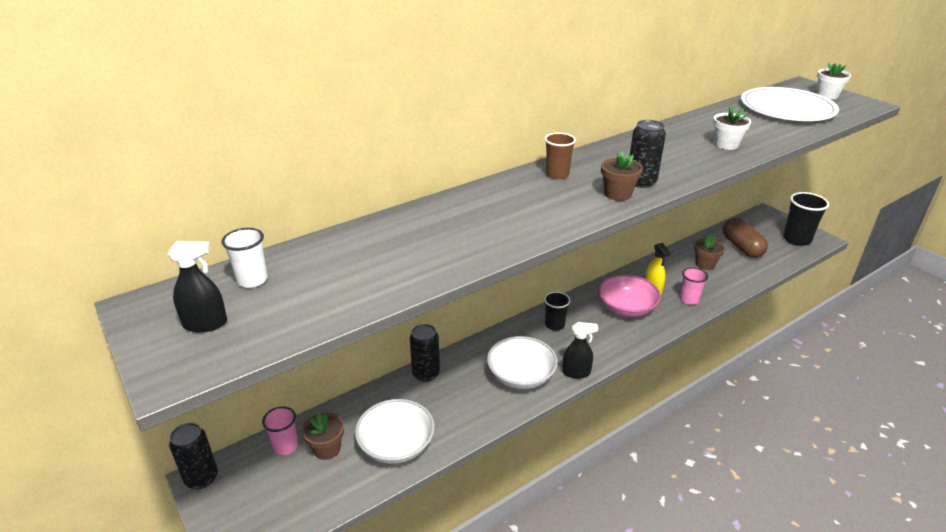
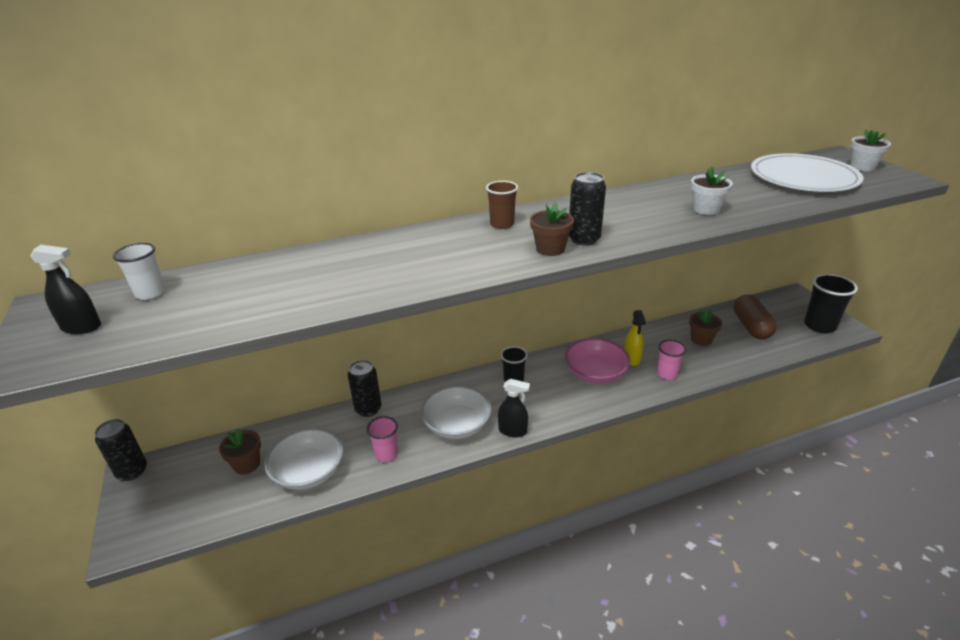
camera: 15 degrees right, 0 degrees up
pink cup [262,407,298,455] -> pink cup moved to [367,416,398,462]

